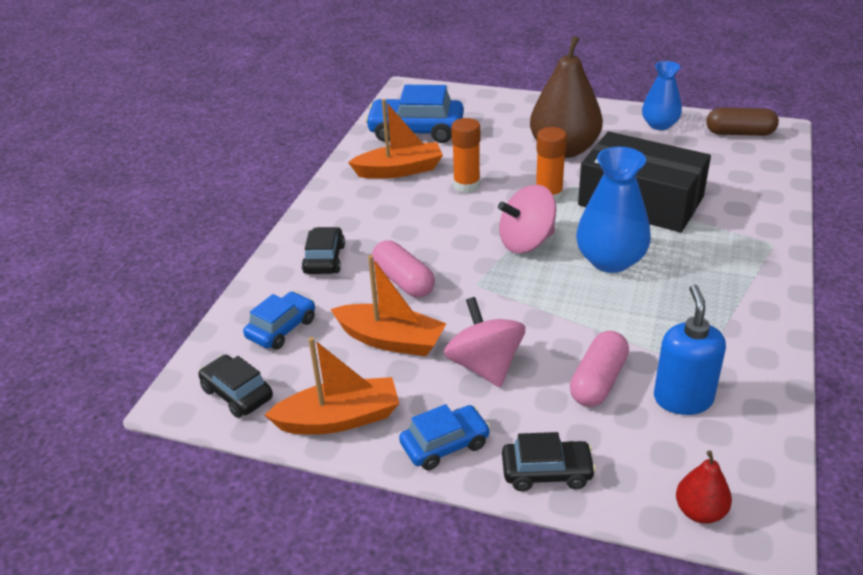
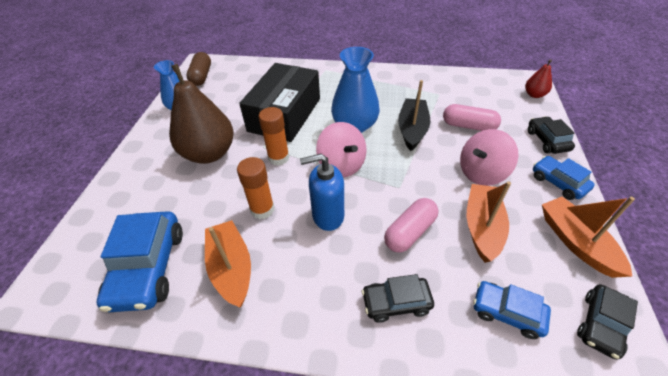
camera: 100 degrees left, 10 degrees up
blue soap dispenser [654,284,726,415] -> blue soap dispenser moved to [300,154,344,231]
none -> black boat [398,80,430,151]

